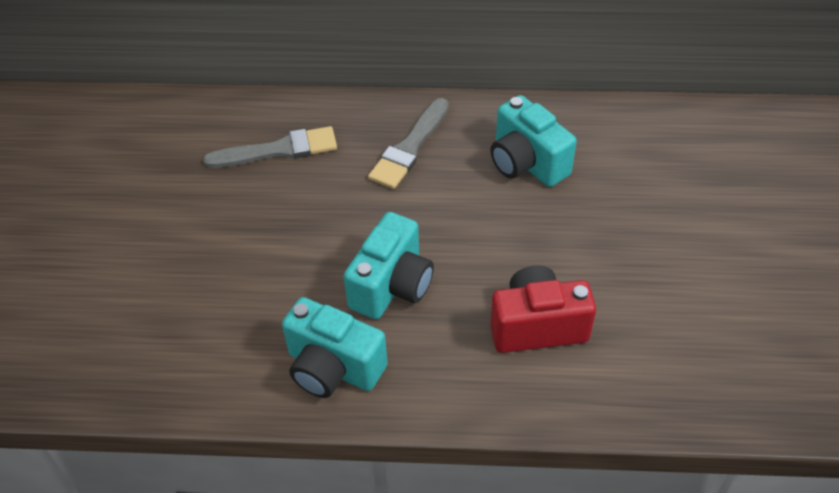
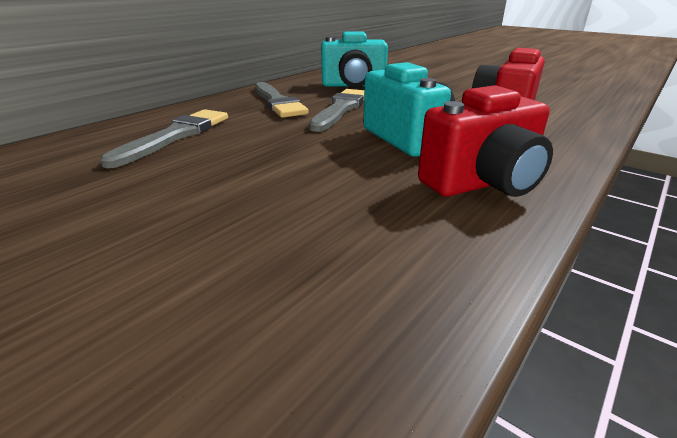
camera: 55 degrees left, 20 degrees down
turquoise camera [282,297,388,398] -> red camera [418,85,553,197]
none -> grey brush [309,89,364,132]

